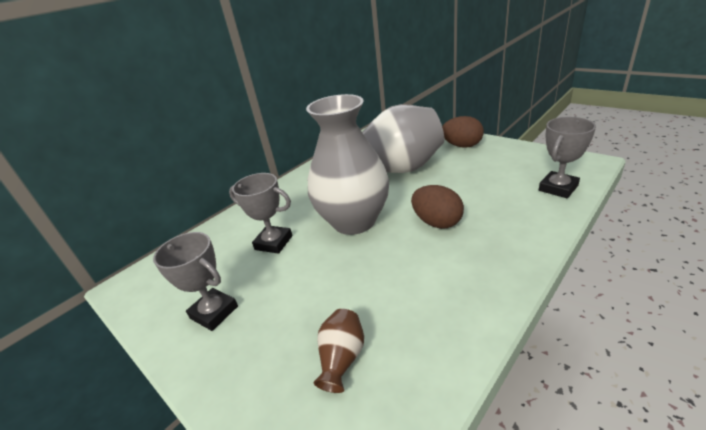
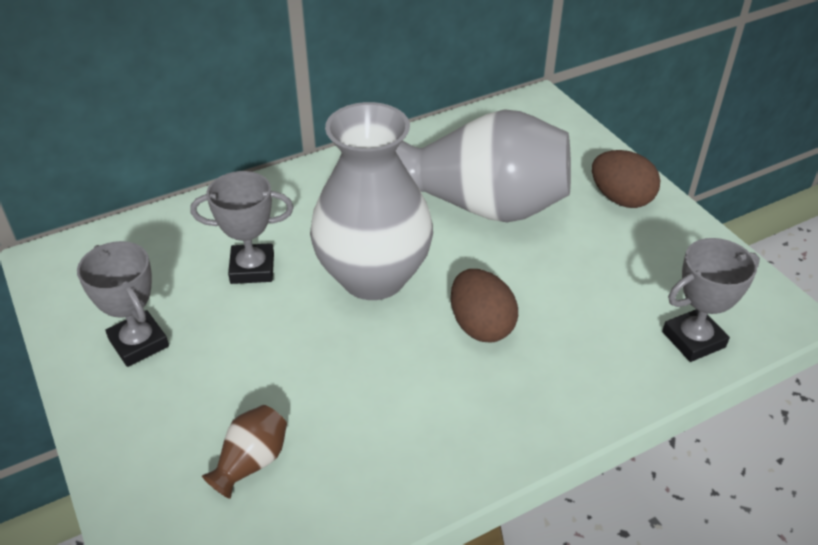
camera: 15 degrees right, 10 degrees up
grey trophy [229,173,292,254] -> grey trophy turned 45 degrees counterclockwise [191,171,294,284]

